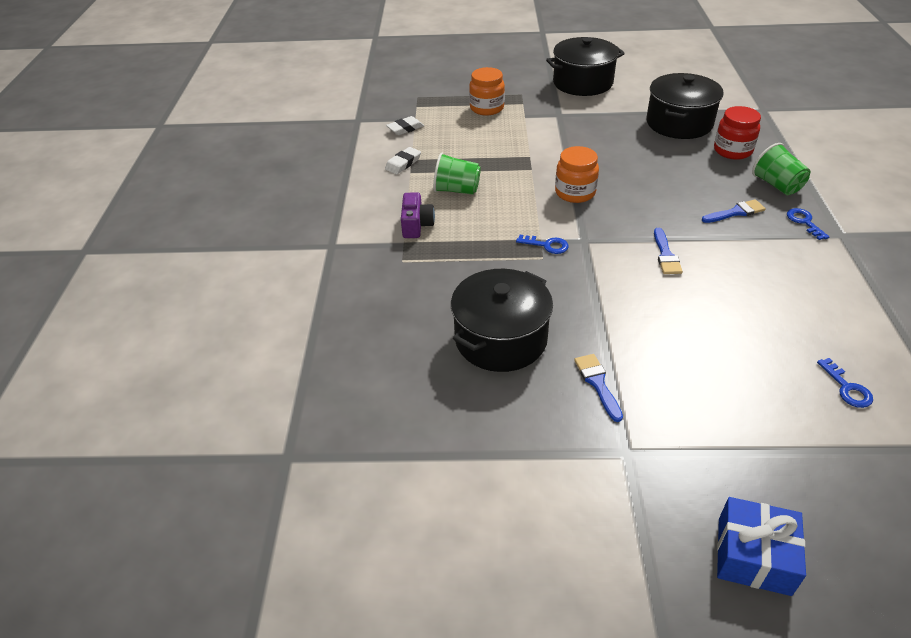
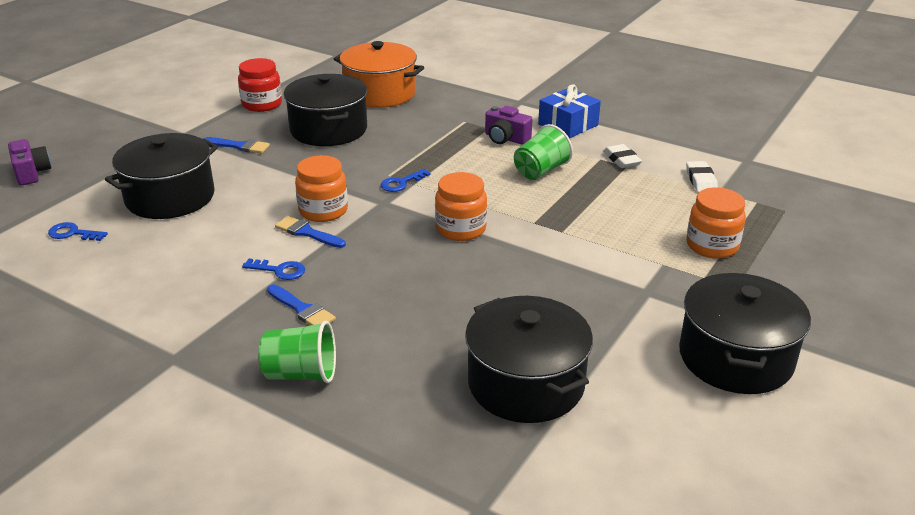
camera: 120 degrees right, 10 degrees down
blue brush [702,199,766,223] -> blue brush turned 60 degrees counterclockwise [267,284,336,326]
red jar [714,106,761,160] -> red jar moved to [238,58,282,112]
blue gift [717,497,806,596] -> blue gift moved to [538,84,601,138]
blue key [787,208,829,240] -> blue key moved to [242,258,305,280]
none -> purple camera [8,139,51,185]
none -> black pot [105,133,218,219]
none -> orange jar [295,155,348,222]
none -> orange pot [334,41,424,108]

